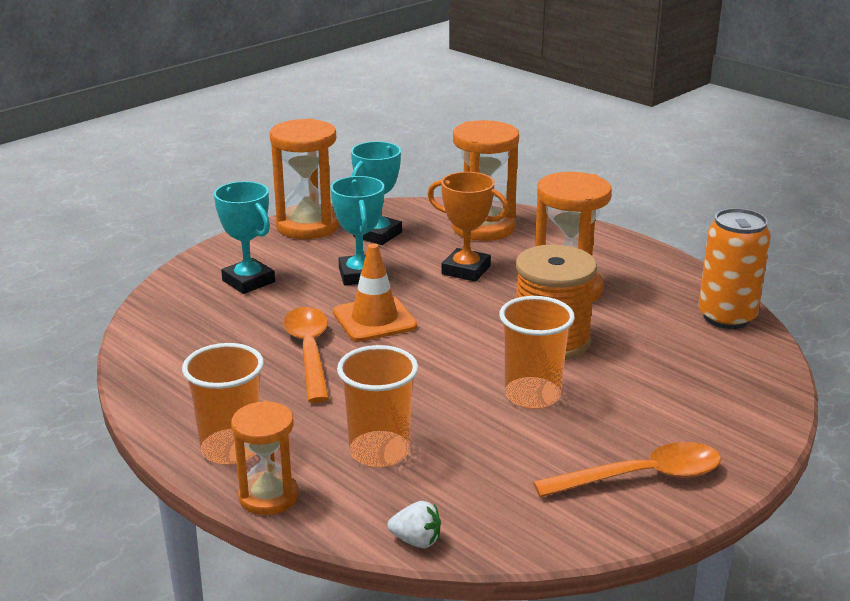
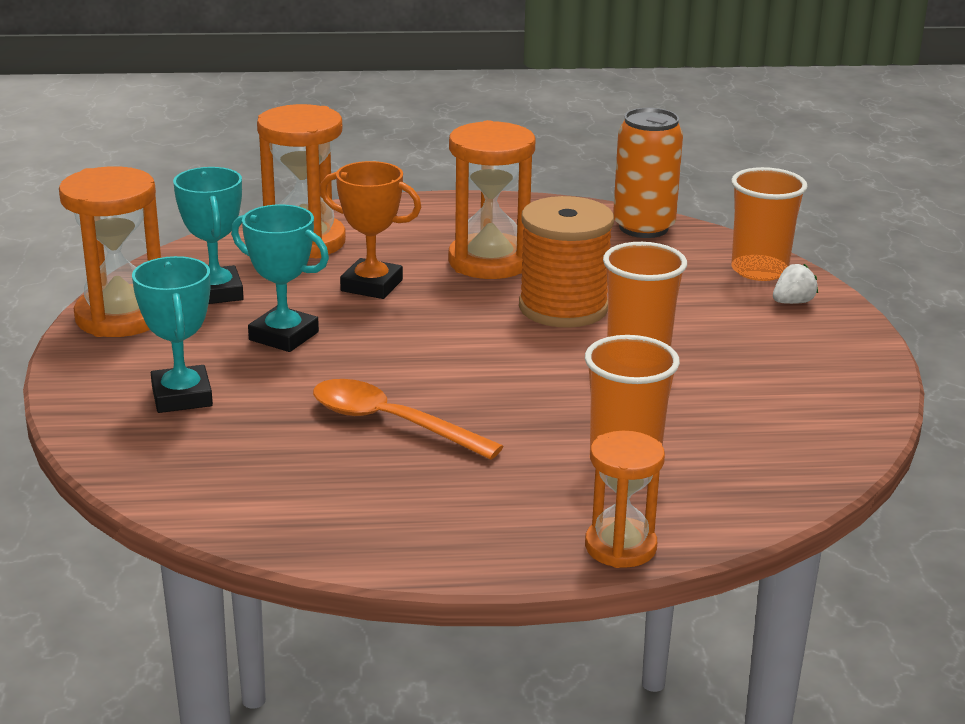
camera: 50 degrees left, 0 degrees up
orange cup [182,343,264,465] -> orange cup moved to [731,167,808,281]
turquoise trophy [214,181,275,294] -> turquoise trophy turned 75 degrees clockwise [132,256,213,413]
orange traffic cone [333,243,417,342] -> none
white strawberry [387,501,441,548] -> white strawberry moved to [773,264,818,304]
orange trophy [427,172,509,282] -> orange trophy turned 45 degrees clockwise [320,161,421,299]
orange spoon [533,442,721,497] -> none

